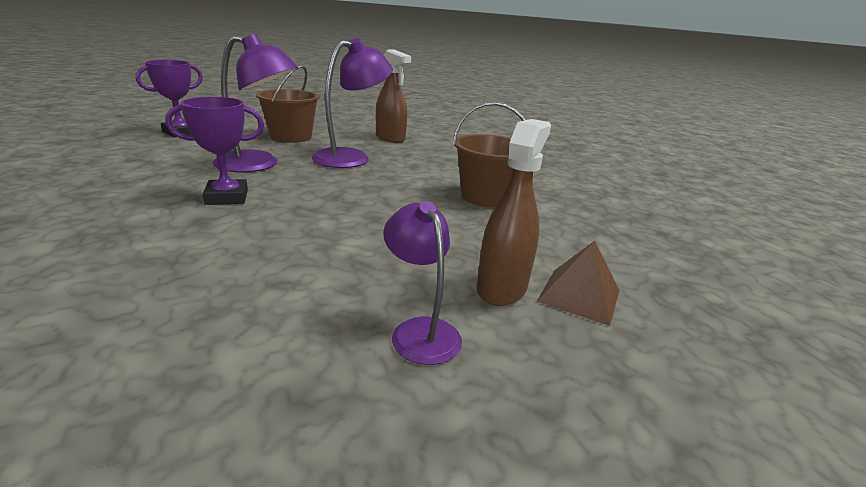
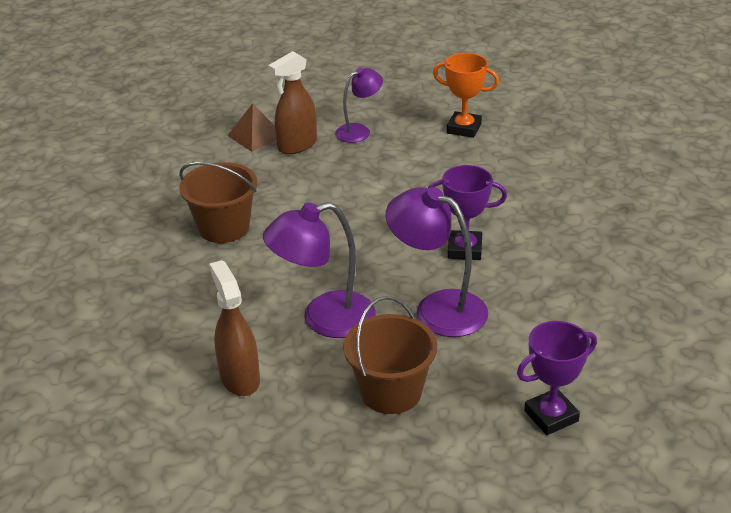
camera: 155 degrees left, 10 degrees up
purple lamp [383,201,462,365] -> purple lamp turned 120 degrees counterclockwise [335,67,383,143]
none -> orange trophy [433,53,499,138]

